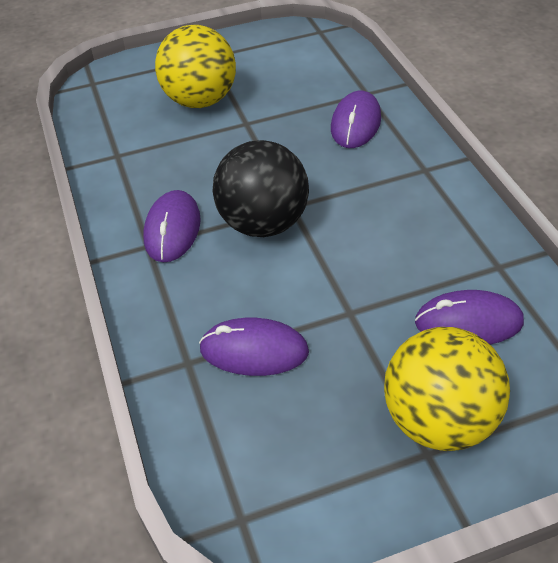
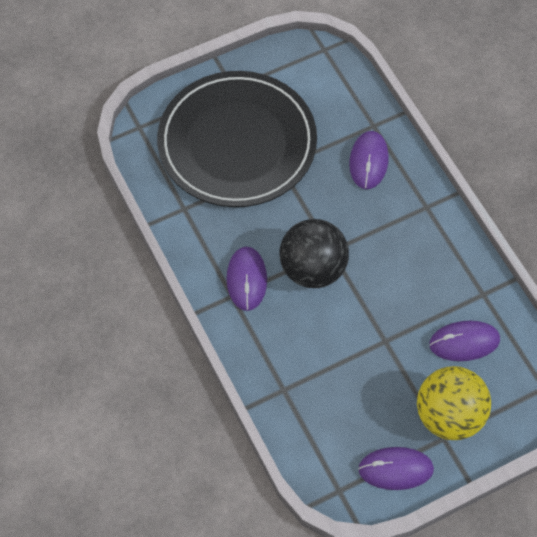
camera: 10 degrees left, 15 degrees up
yellow ball [155,25,236,108] -> black plate [157,71,317,207]
purple mouse [199,318,309,376] -> purple mouse moved to [358,447,434,490]

